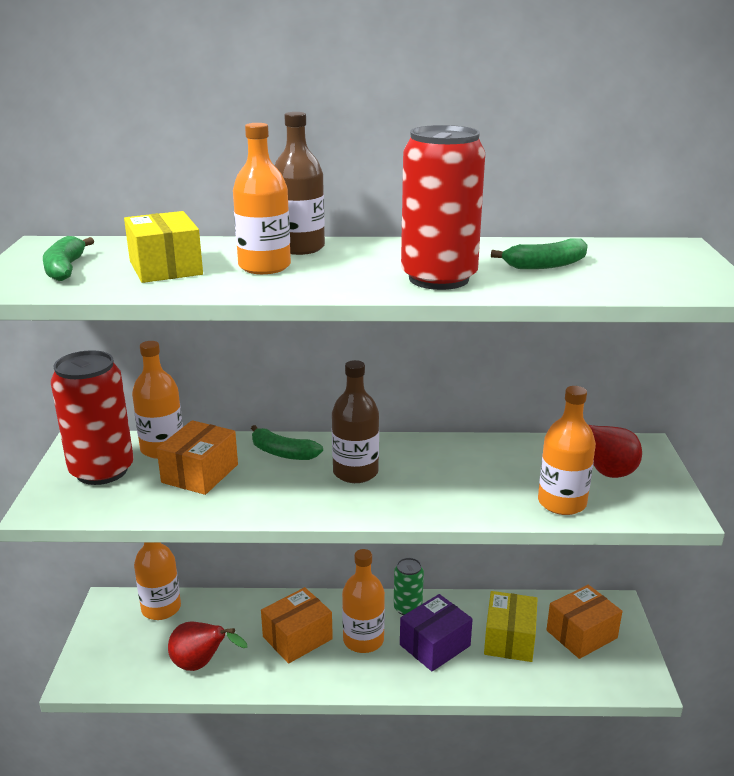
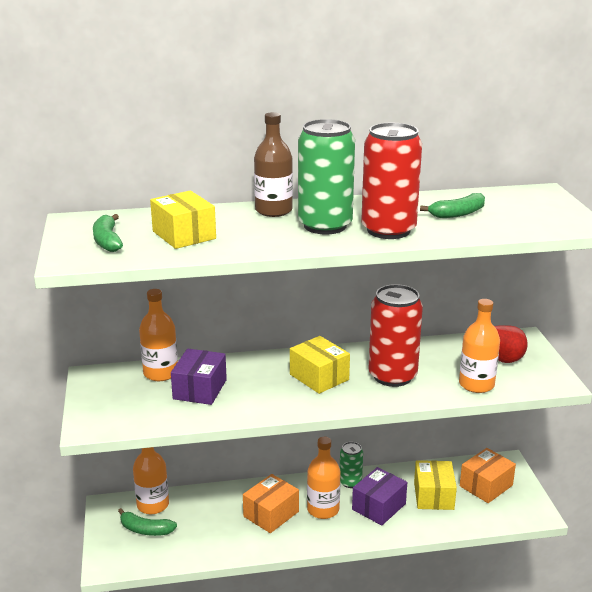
camera: 10 degrees left, 0 degrees up
red can [51,350,134,485] -> red can moved to [369,284,423,387]
orange box [157,420,238,495] -> purple box [171,349,227,405]
red pear [168,622,247,671] -> none
orange bottle [233,123,291,274] -> none
green banana [251,425,323,460] -> green banana moved to [118,508,177,536]
brown bottle [332,360,379,483] -> yellow box [290,336,350,394]
none -> green can [298,119,355,235]

